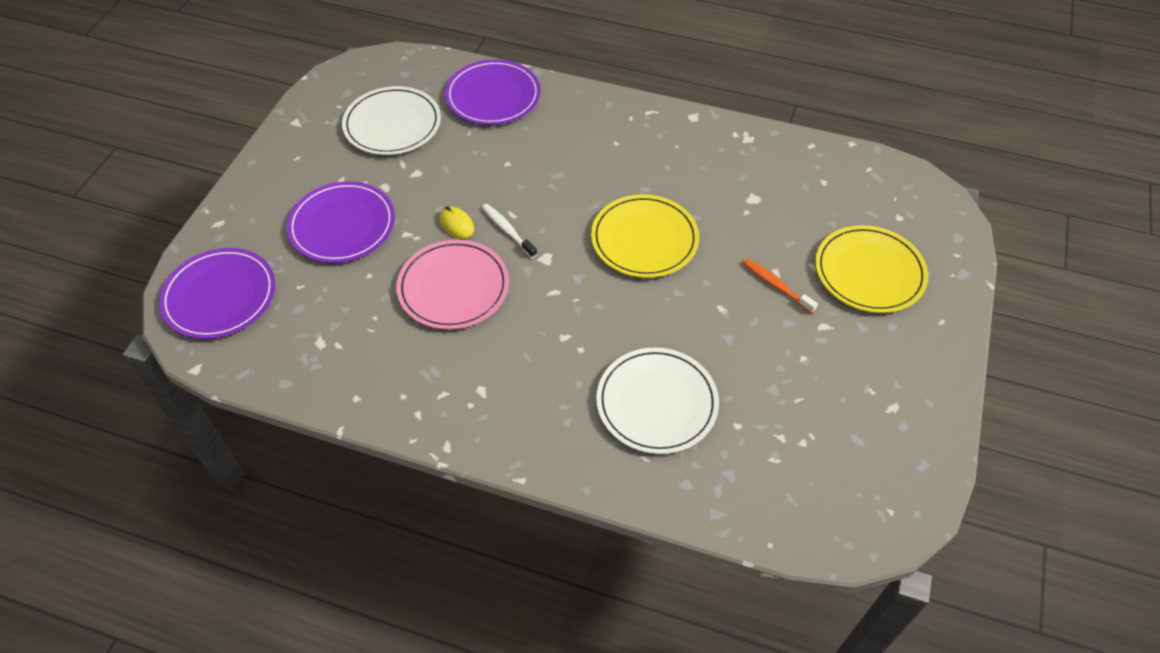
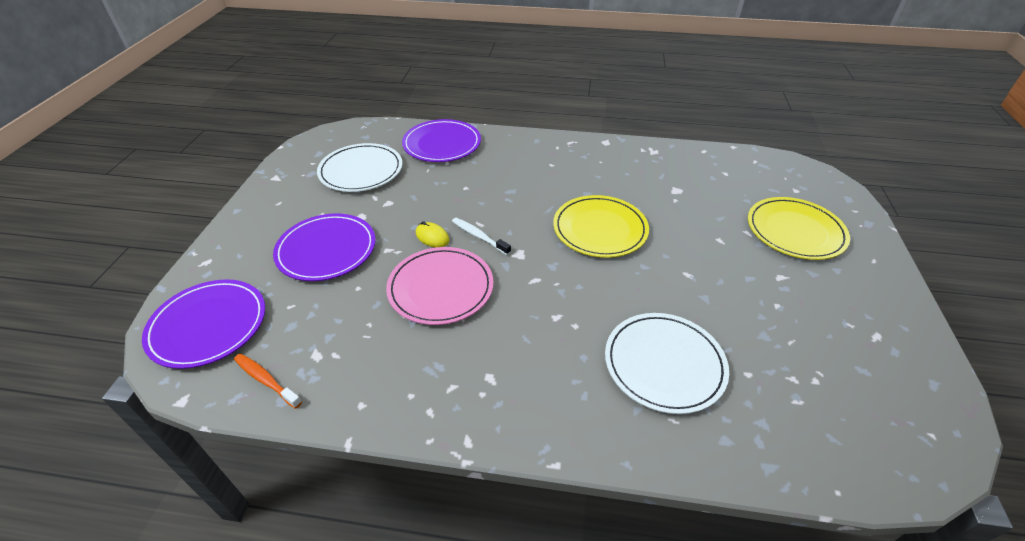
camera: 10 degrees left, 10 degrees down
orange toothbrush [743,259,818,314] -> orange toothbrush moved to [234,354,302,409]

